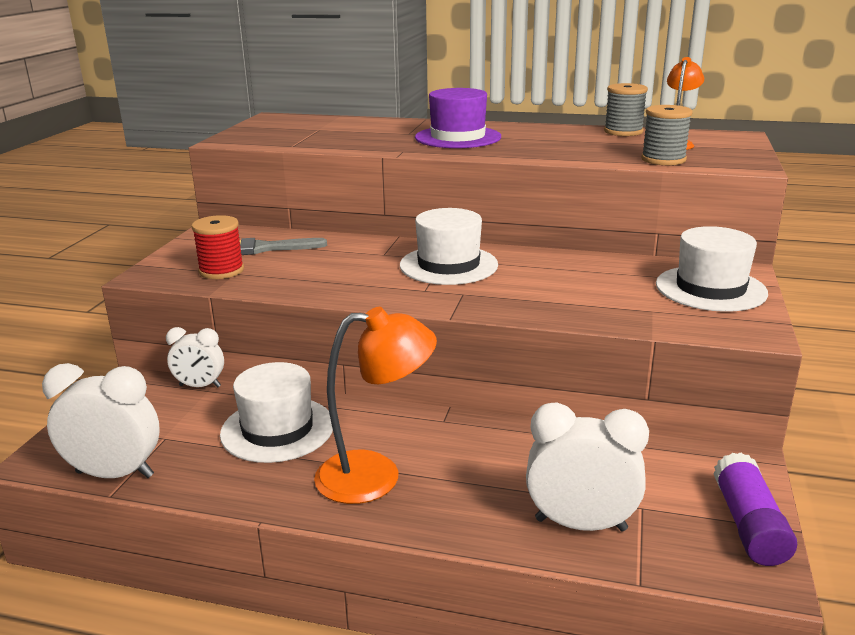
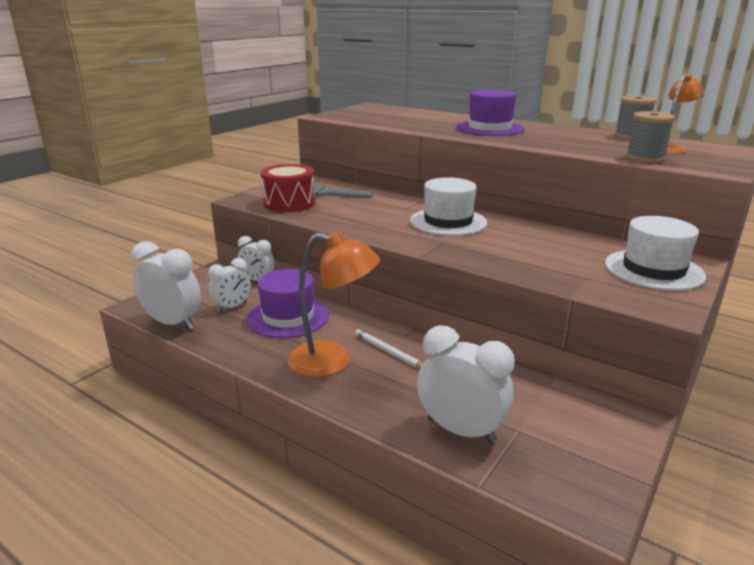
camera: 20 degrees right, 0 degrees up
red spool [192,215,244,279] -> red drum [261,164,315,212]
white hat [220,362,333,463] -> purple hat [247,269,329,338]
purple glue stick [714,452,797,566] -> none
none -> white clock [208,258,251,312]
none -> white pencil [355,329,423,368]

